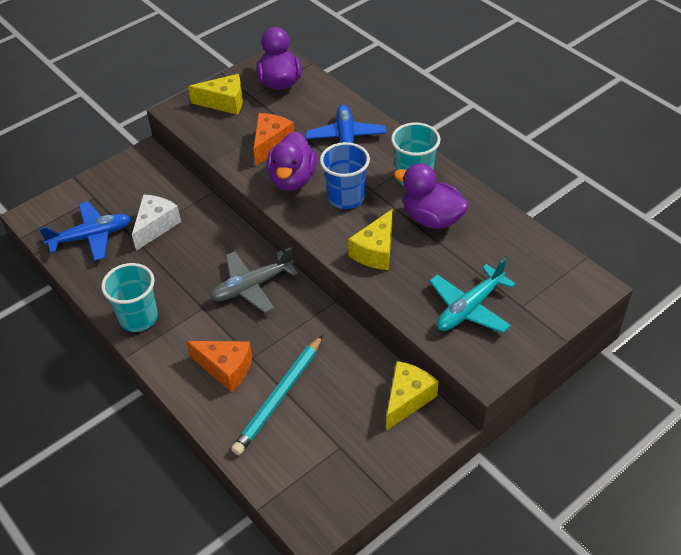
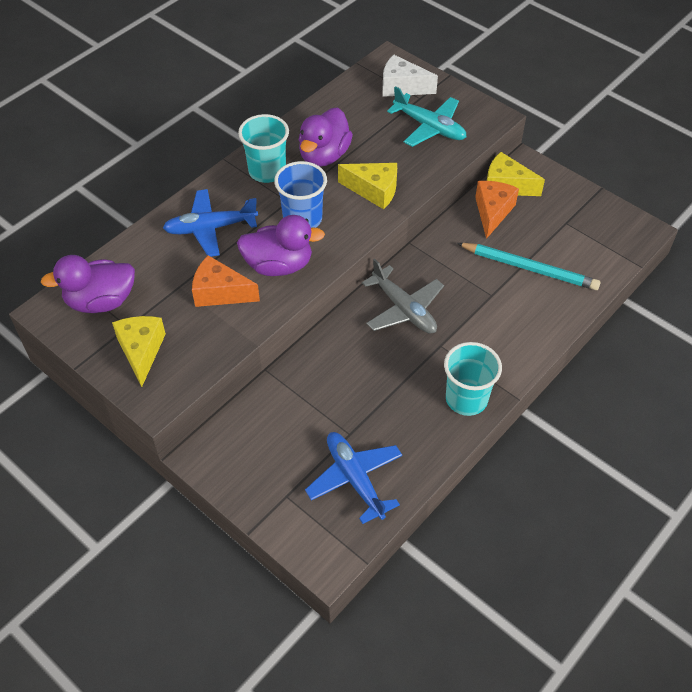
camera: 100 degrees left, 5 degrees up
white cheese [132,195,181,251] -> white cheese moved to [382,55,438,97]
orange cheese [186,341,252,392] -> orange cheese moved to [475,181,519,239]

